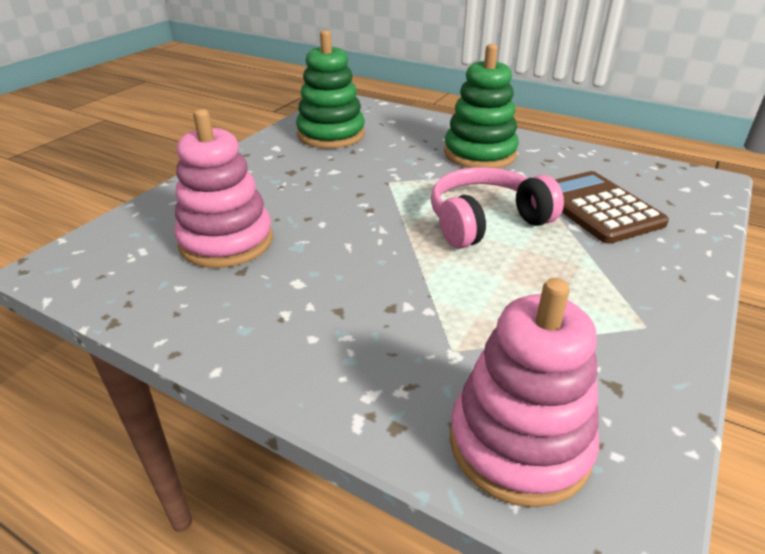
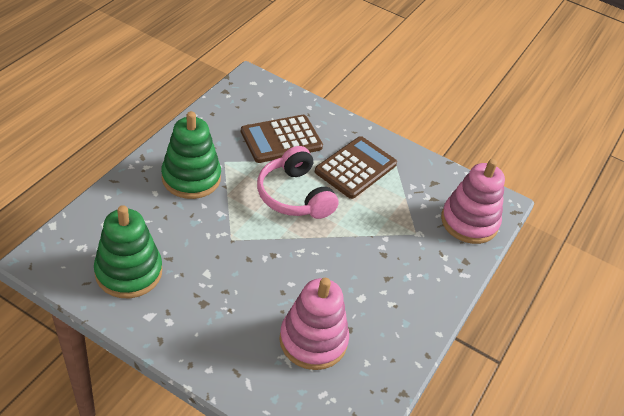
camera: 95 degrees left, 10 degrees up
none -> brown calculator [315,136,397,199]

